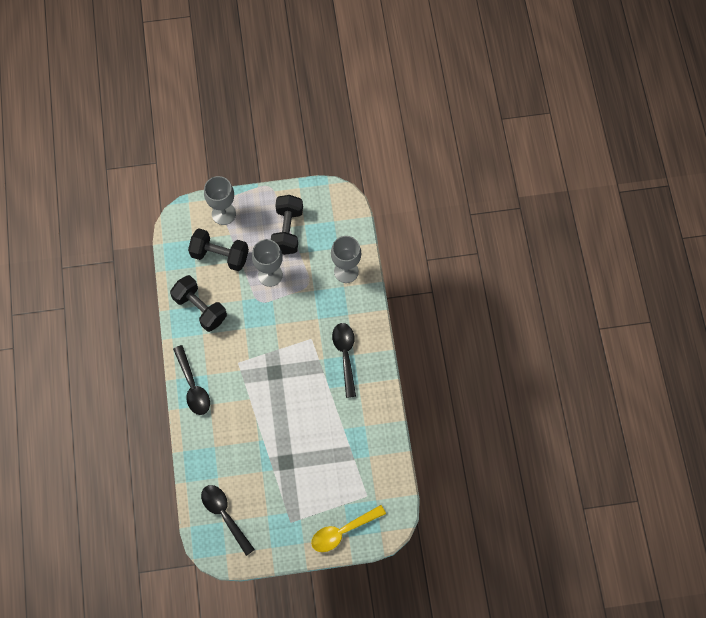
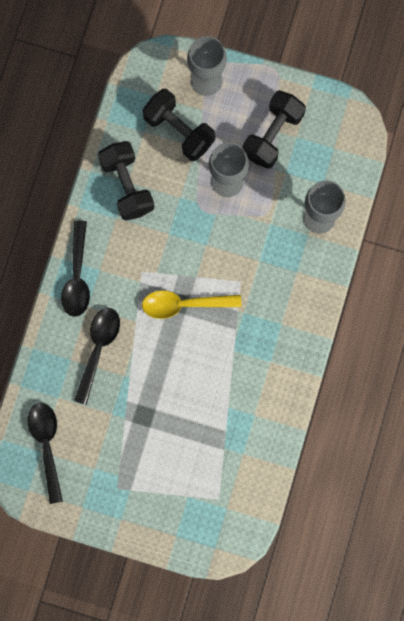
camera: 25 degrees right, 10 degrees up
yellow spoon [311,505,386,552] -> yellow spoon moved to [142,290,241,319]
black spoon [332,323,356,398] -> black spoon moved to [74,308,120,405]

